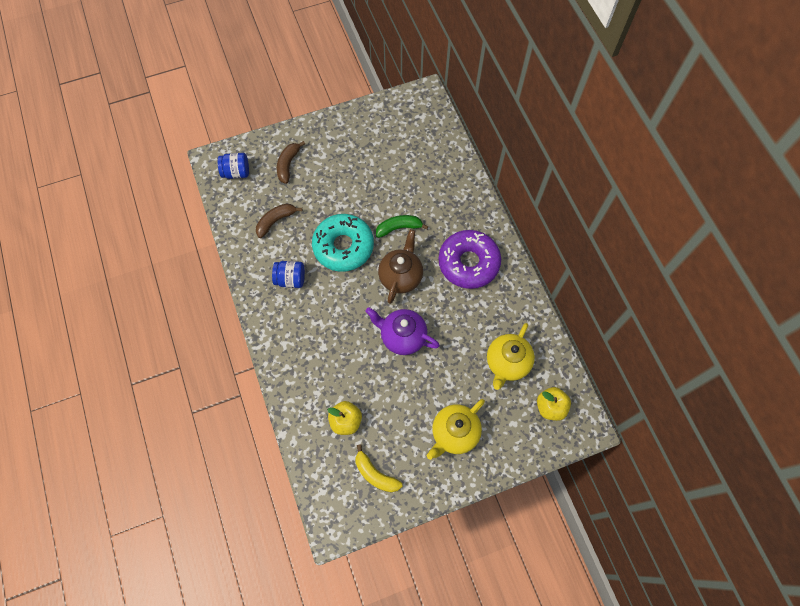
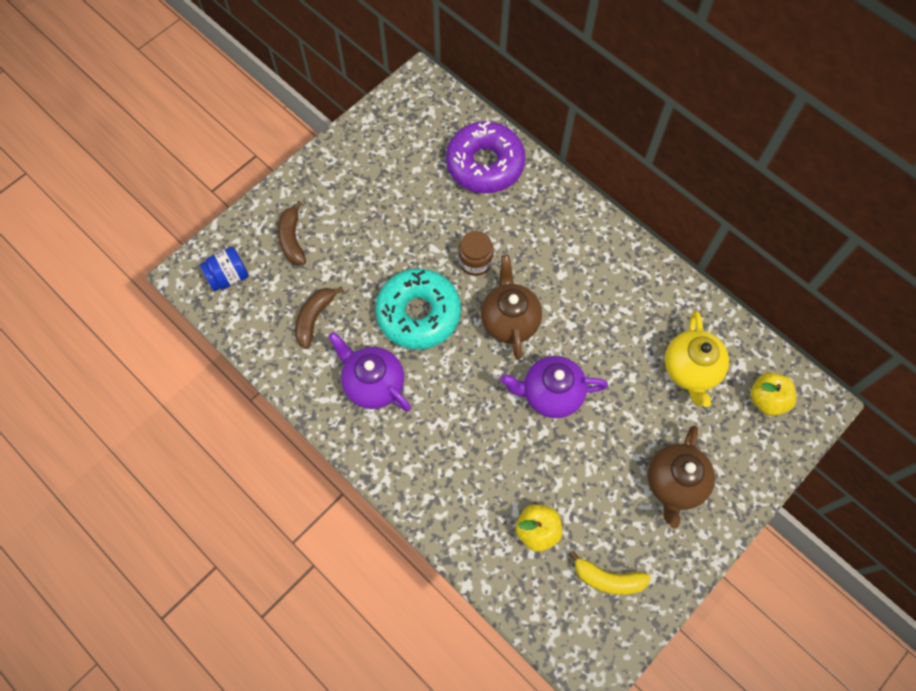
camera: 25 degrees left, 0 degrees up
blue jar [272,261,305,288] -> purple teapot [328,332,411,411]
green banana [376,215,429,238] -> brown jar [458,231,494,276]
yellow teapot [427,399,485,460] -> brown teapot [647,426,715,529]
purple donut [438,230,501,289] -> purple donut moved to [446,121,526,193]

